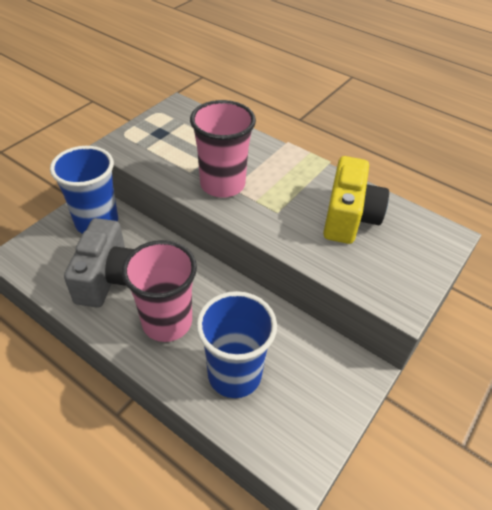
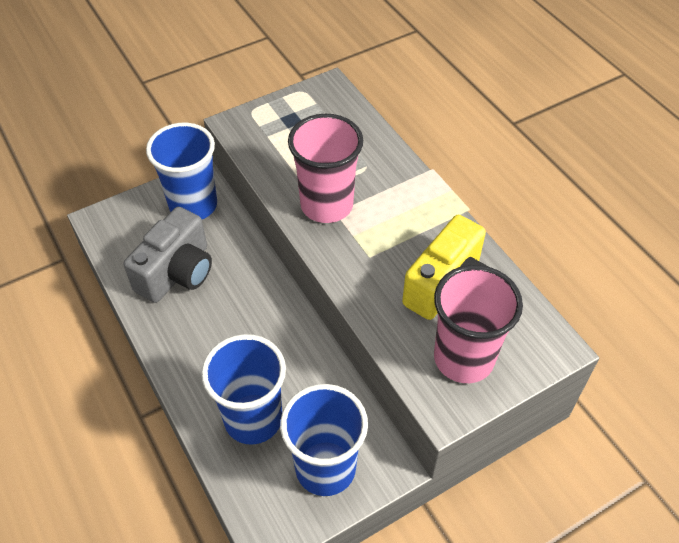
camera: 25 degrees right, 5 degrees up
pink cup [122,240,197,342] -> pink cup moved to [434,265,523,383]
none -> blue cup [280,384,368,496]

